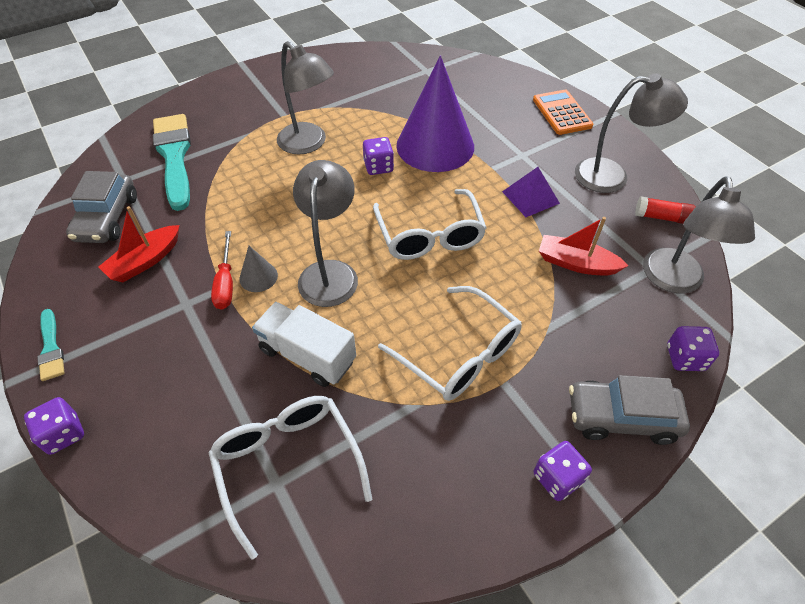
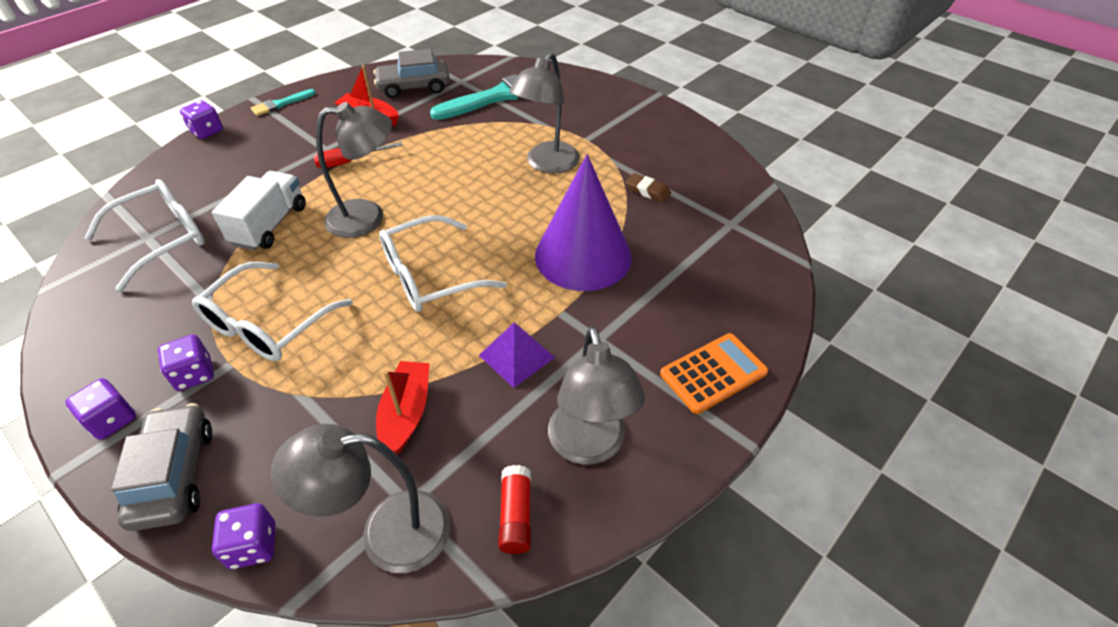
camera: 75 degrees right, 5 degrees down
grey cone [239,246,278,292] -> none
purple dice [363,137,394,175] -> purple dice moved to [158,335,214,391]
none -> brown eraser [626,173,671,203]

